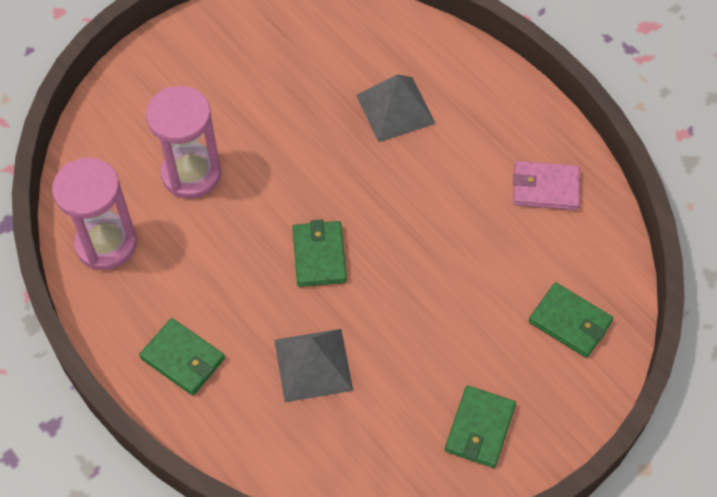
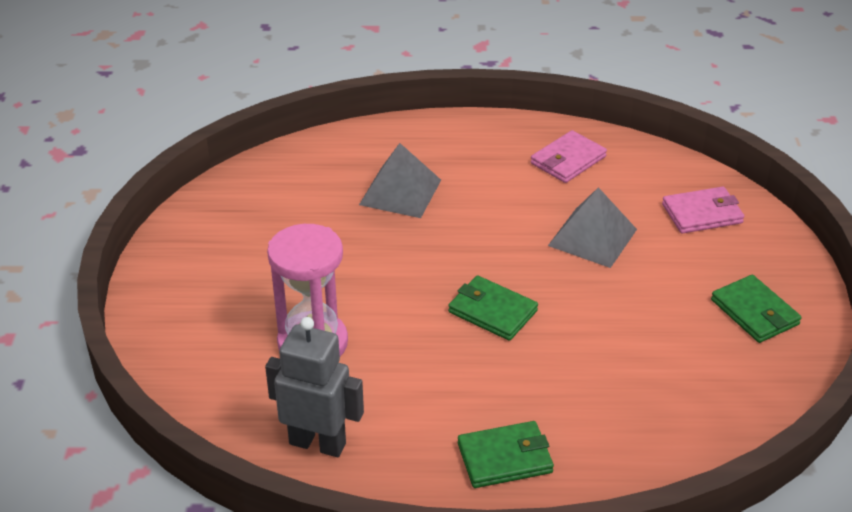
camera: 50 degrees left, 20 degrees down
pink hourglass [52,158,137,270] -> grey robot [265,317,364,457]
grey pyramid [274,329,353,402] -> grey pyramid moved to [548,187,637,268]
green wallet [529,282,613,358] -> pink wallet [662,187,745,234]

